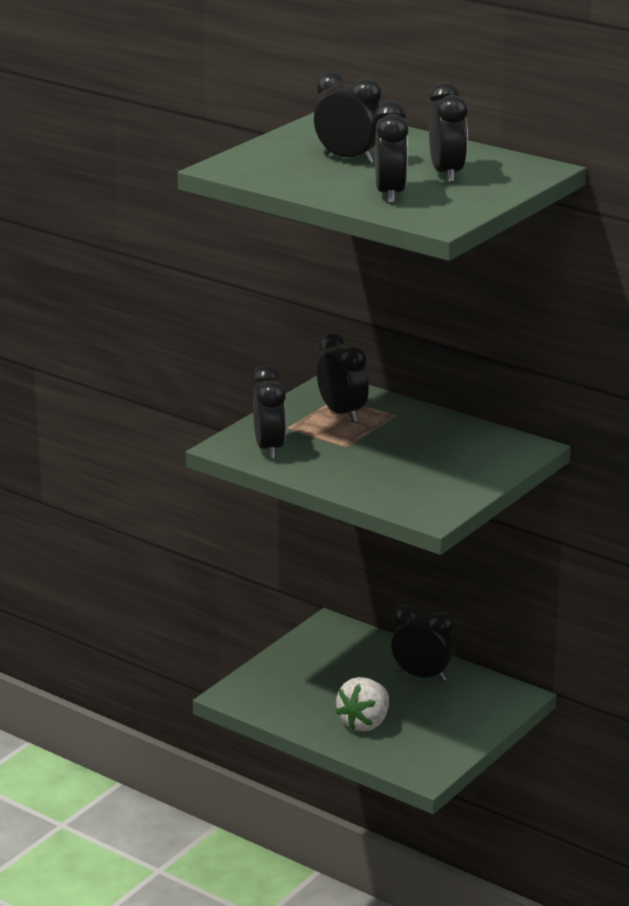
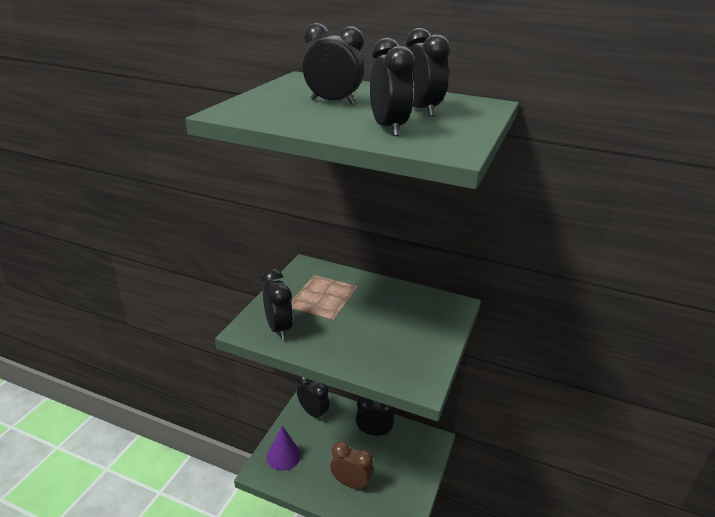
camera: 15 degrees left, 5 degrees up
black clock [317,333,369,422] -> black clock moved to [297,376,330,421]
white strawberry [336,677,389,731] -> brown clock [330,441,373,490]
none -> purple cone [267,426,301,471]

